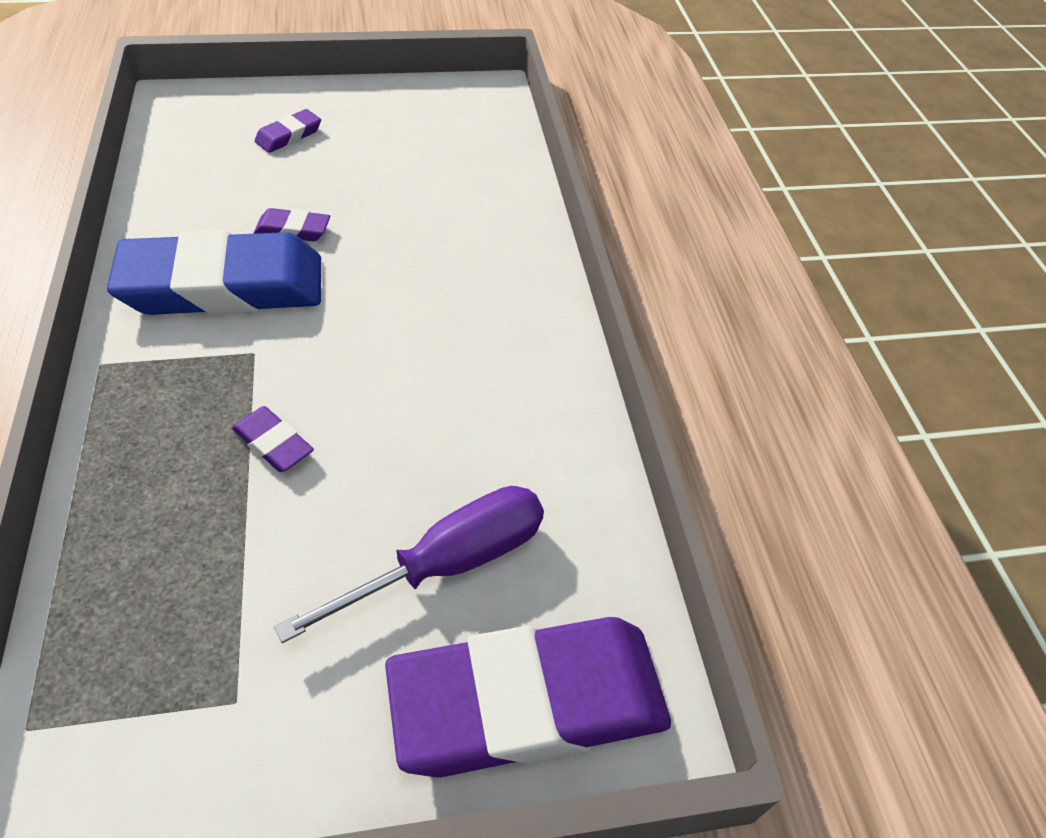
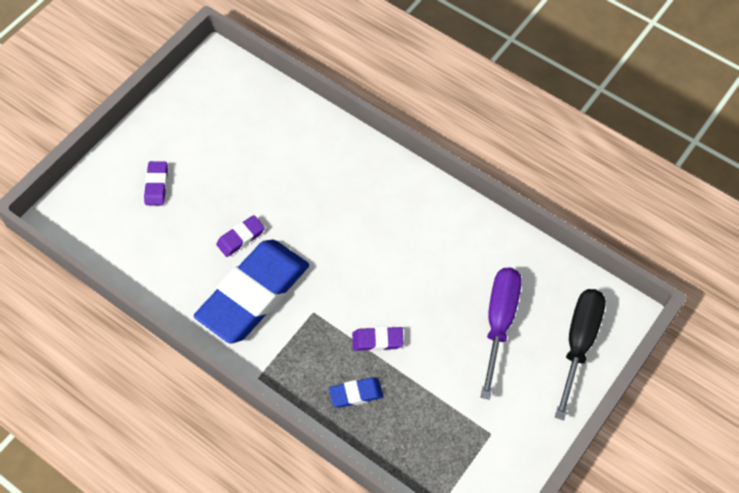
camera: 40 degrees left, 10 degrees up
purple eraser [385,617,671,778] -> black screwdriver [555,289,606,420]
none -> blue eraser [329,377,384,408]

